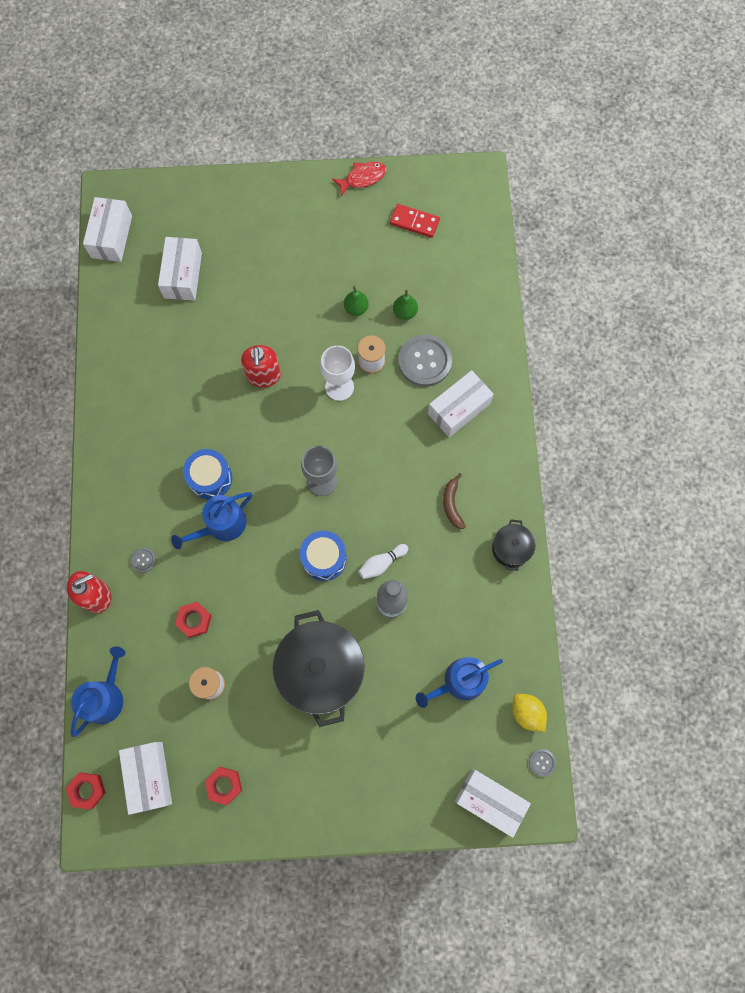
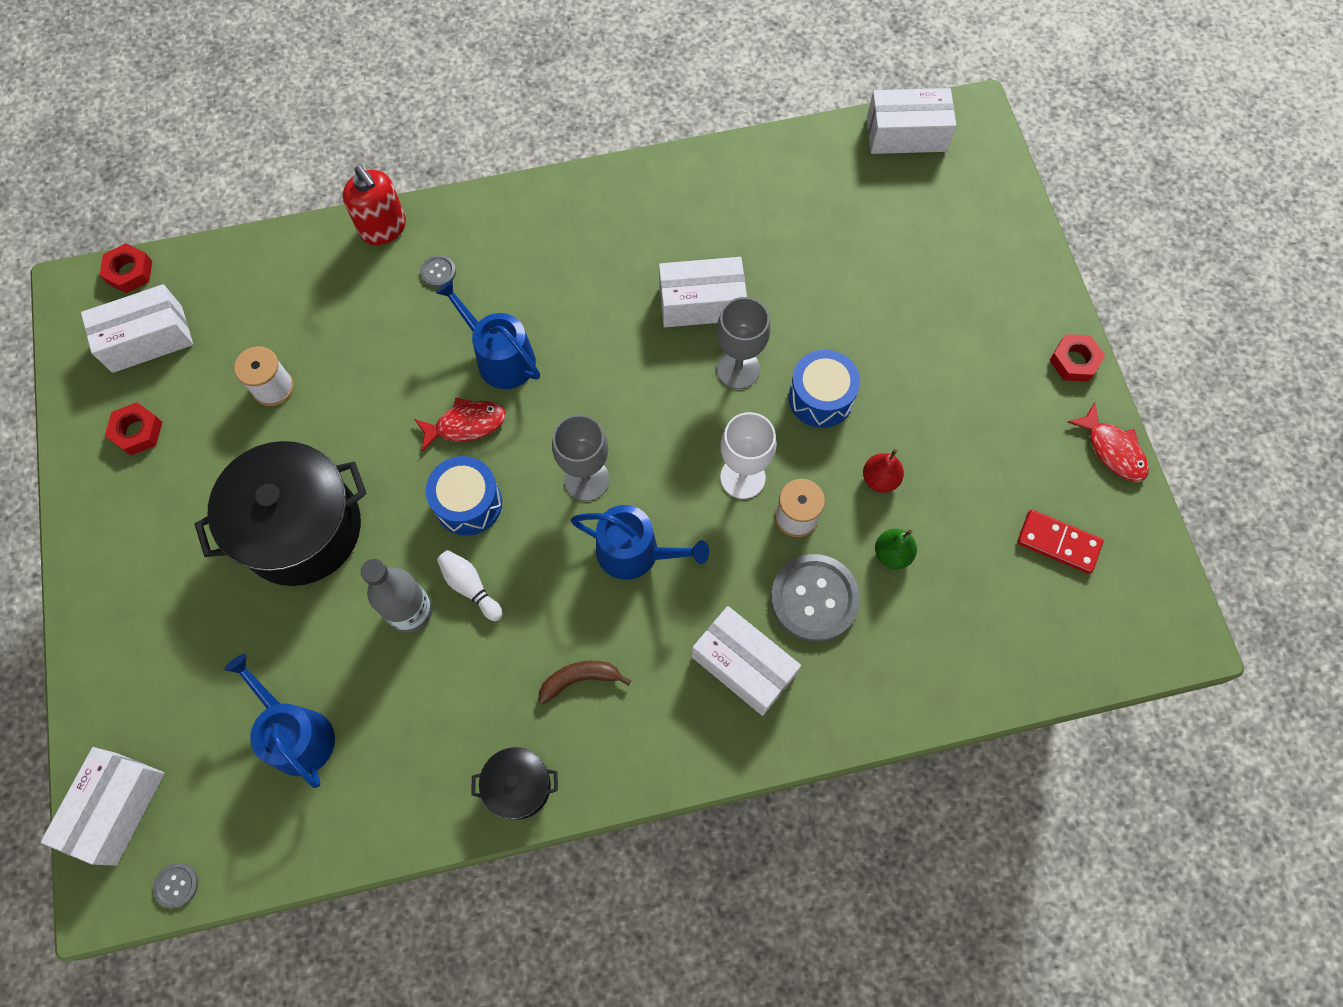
camera: 80 degrees right, 5 degrees down
blue watering can [71,647,125,737] -> blue watering can moved to [571,505,709,580]
white box [158,237,202,301] -> white box moved to [659,257,747,327]
red nut [175,602,212,638] -> red nut moved to [1049,334,1105,382]
blue drum [183,449,232,499] -> blue drum moved to [789,350,860,428]
red soap dispenser [241,345,281,388] -> grey goblet [717,297,770,389]
green pear [344,286,369,316] -> red pear [863,449,904,493]
red domino [390,204,440,238] -> red domino turned 75 degrees counterclockwise [1017,510,1104,574]
yellow lemon [512,694,547,732] -> none
none -> red fish [414,398,506,452]

